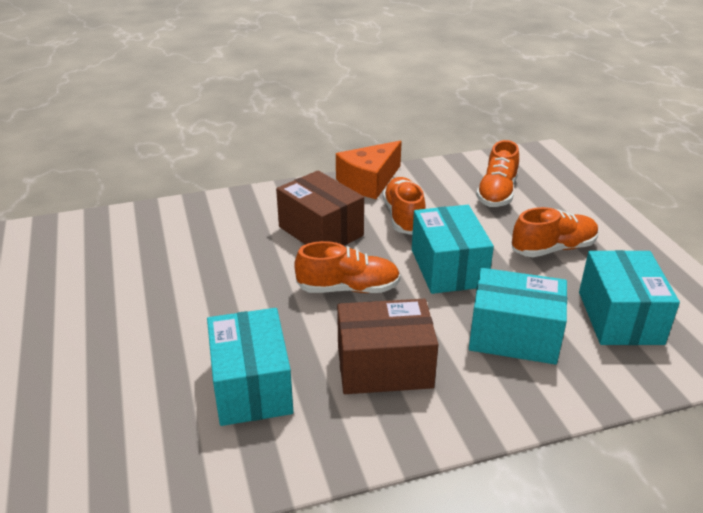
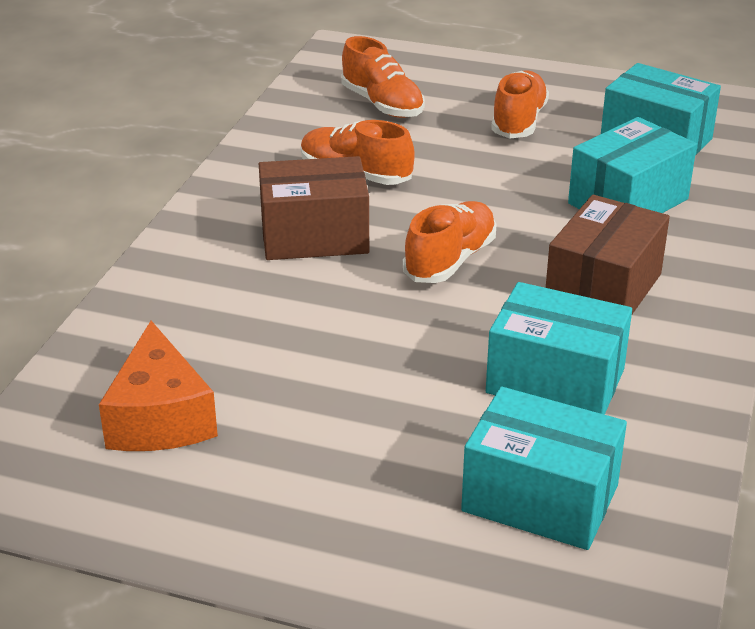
camera: 55 degrees left, 0 degrees up
orange cheese [336,141,402,199] -> orange cheese moved to [99,321,218,451]
turquoise box [412,205,494,294] -> turquoise box moved to [461,387,627,550]

